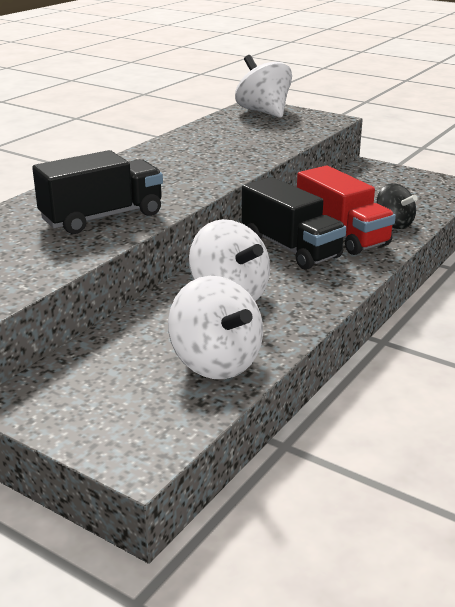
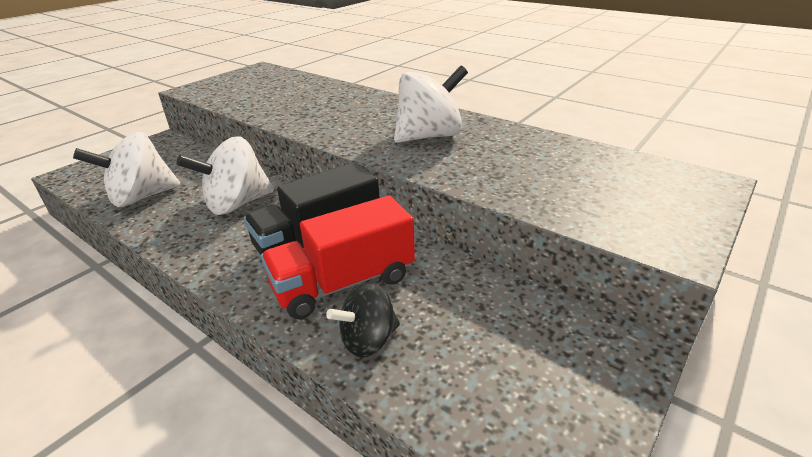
camera: 95 degrees right, 5 degrees up
black truck [32,150,163,234] -> none
white spinning top [235,55,292,118] -> white spinning top moved to [394,66,468,143]

